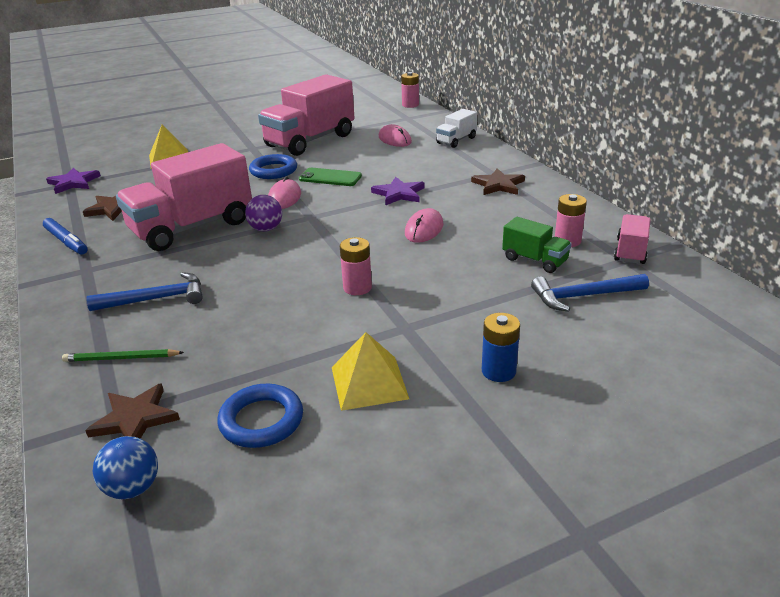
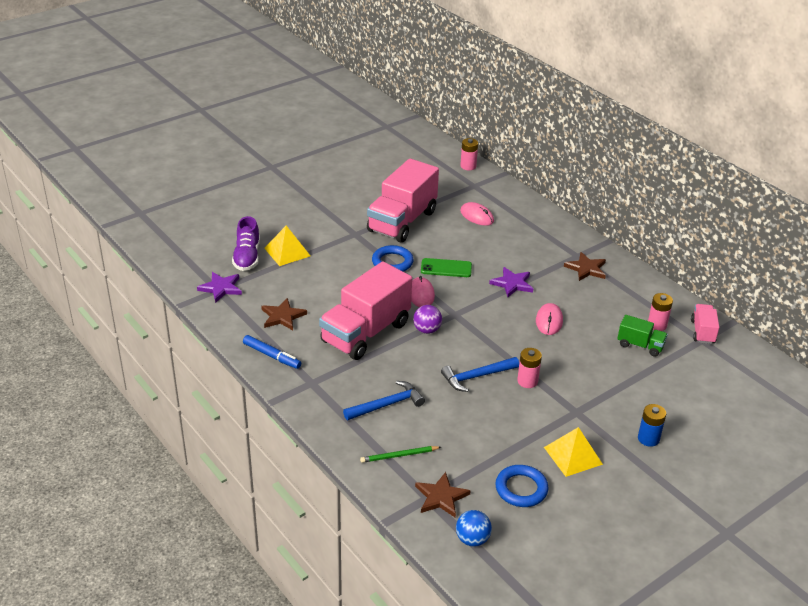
camera: 15 degrees left, 5 degrees up
white truck [436,109,477,148] -> none
blue hammer [531,274,649,312] -> blue hammer moved to [441,357,519,392]
none -> purple shoe [232,216,260,271]

